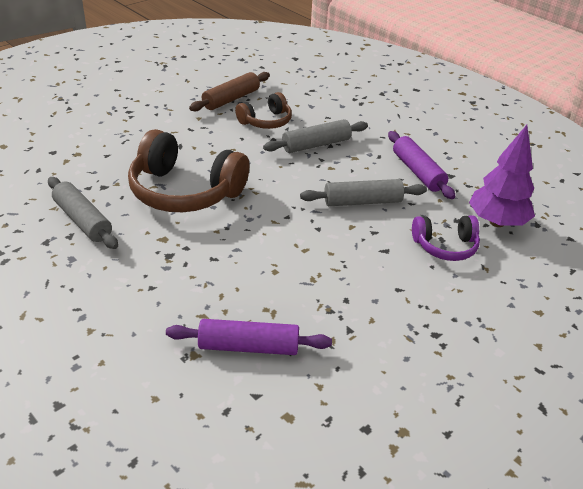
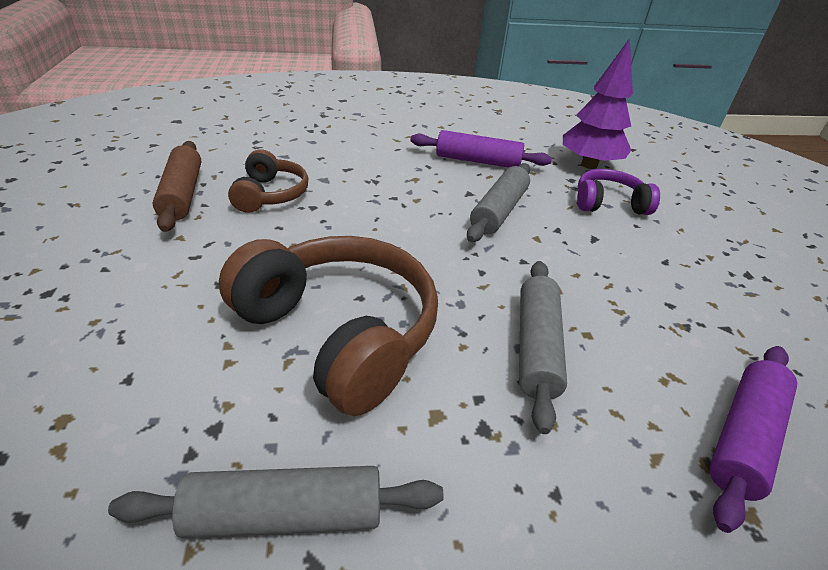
camera: 55 degrees left, 0 degrees up
brown headphones [128,129,249,212] -> brown headphones turned 105 degrees counterclockwise [219,236,438,416]
grey rolling pin [263,119,368,153] -> grey rolling pin moved to [519,261,567,434]
purple headphones [412,215,480,261] -> purple headphones turned 120 degrees counterclockwise [577,169,660,215]

